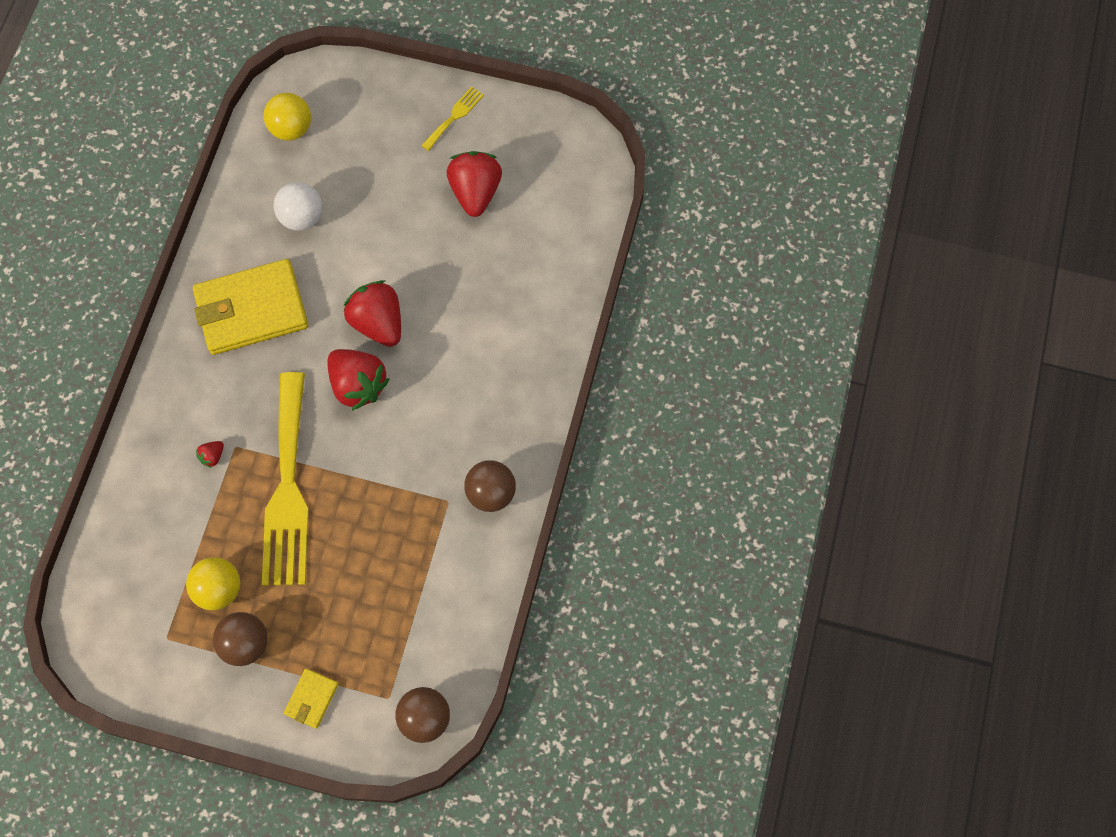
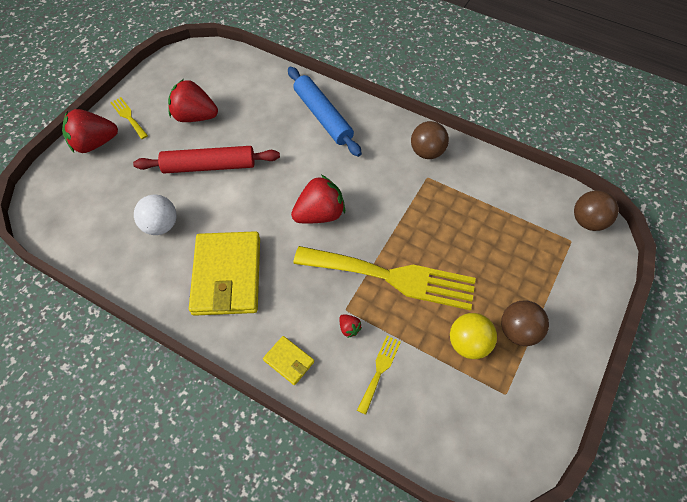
camera: 75 degrees left, 10 degrees down
yellow ball [264,93,311,140] -> none
yellow wallet [284,668,339,729] -> yellow wallet moved to [263,336,314,385]
red strawberry [344,280,401,347] -> red strawberry moved to [62,109,118,153]
none -> red rolling pin [133,146,280,173]
none -> blue rolling pin [288,67,362,157]
none -> yellow fork [357,336,401,415]

